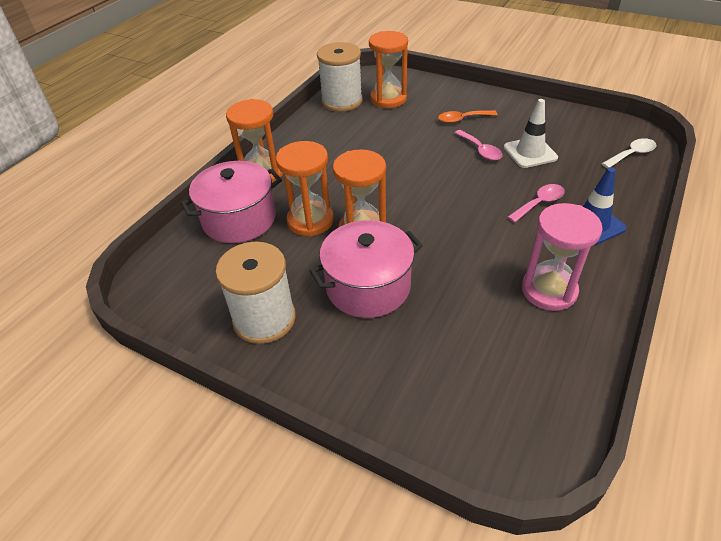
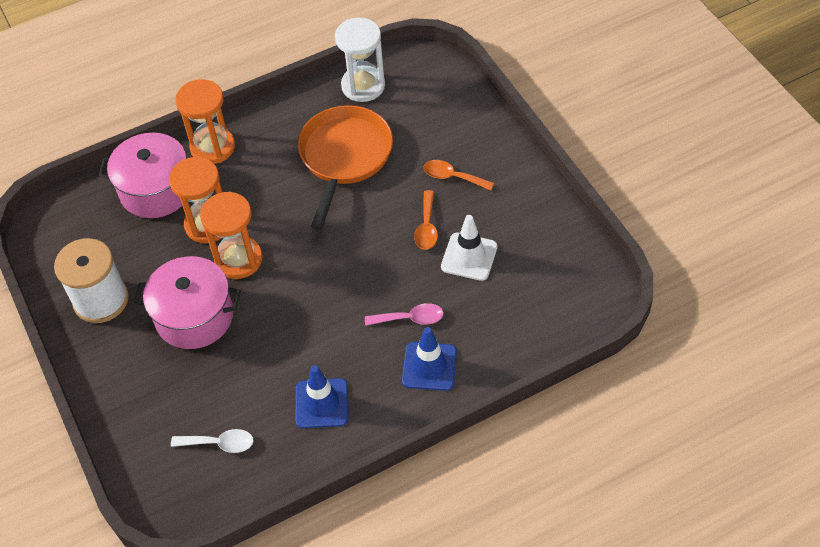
camera: 35 degrees right, 10 degrees up
white spool [317,42,363,112] -> white hourglass [335,17,385,102]
orange hourglass [369,31,408,108] -> none
pink spoon [455,130,503,161] -> orange spoon [414,190,438,250]
pink hourglass [522,203,603,311] -> blue traffic cone [296,365,348,428]
white spoon [601,138,656,168] -> white spoon moved to [171,429,254,453]
none -> orange pan [298,105,393,230]

